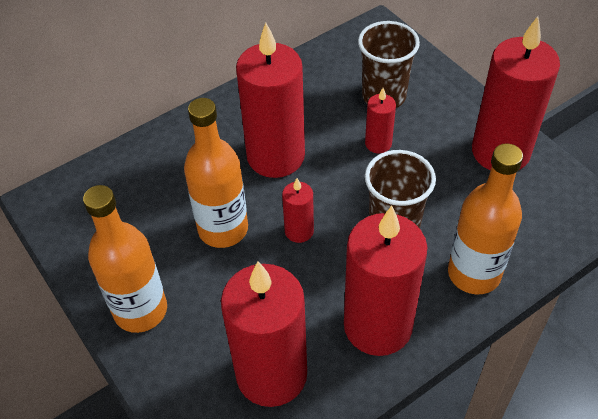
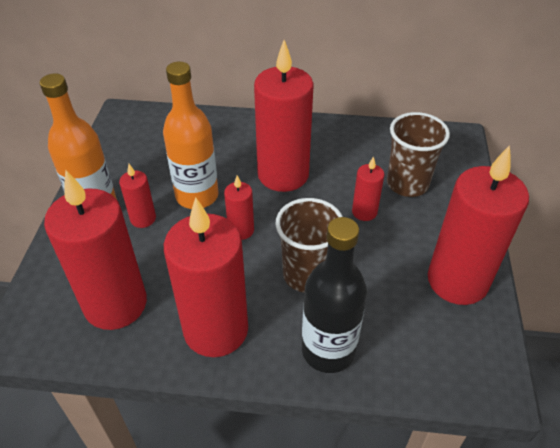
camera: 40 degrees right, 5 degrees down
orange bottle [448,143,523,295] -> black bottle [302,217,367,373]
none -> red candle [119,164,156,228]

